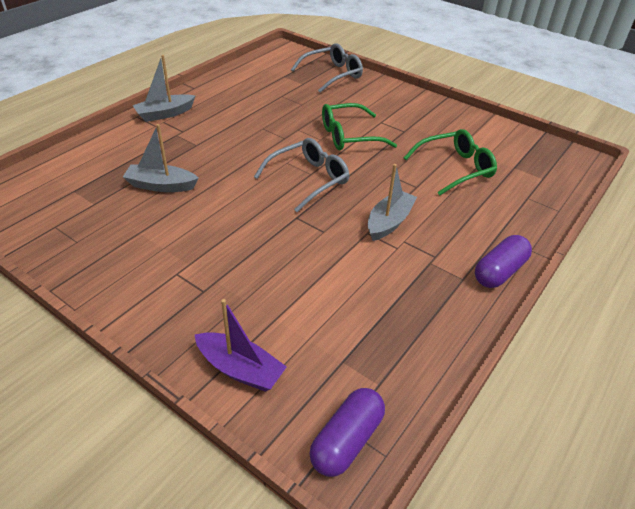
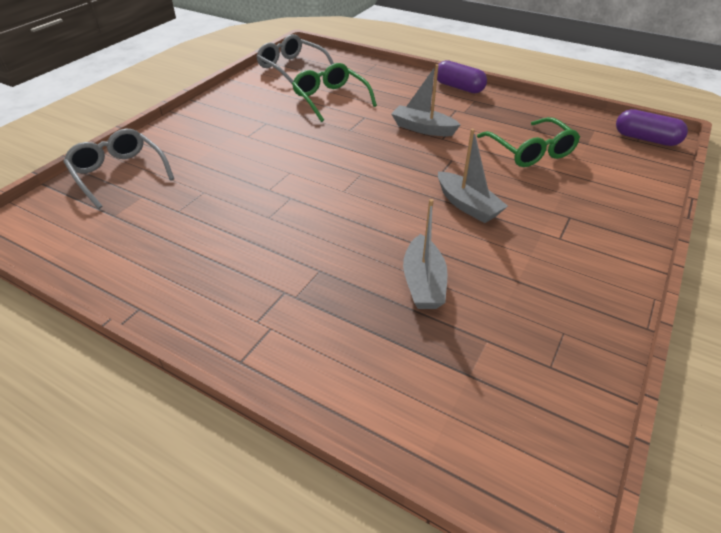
camera: 95 degrees left, 0 degrees up
grey boat [132,55,195,122] -> grey boat moved to [438,129,508,223]
purple boat [195,299,287,392] -> none
grey glasses [254,138,349,212] -> grey glasses moved to [256,34,334,84]
green glasses [322,103,397,150] -> green glasses moved to [477,117,580,167]

